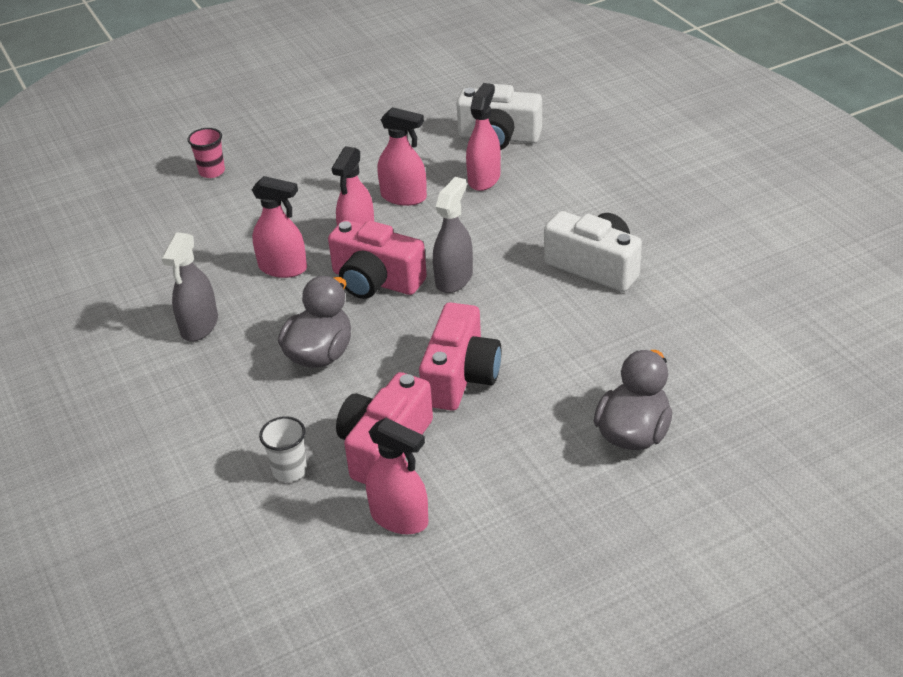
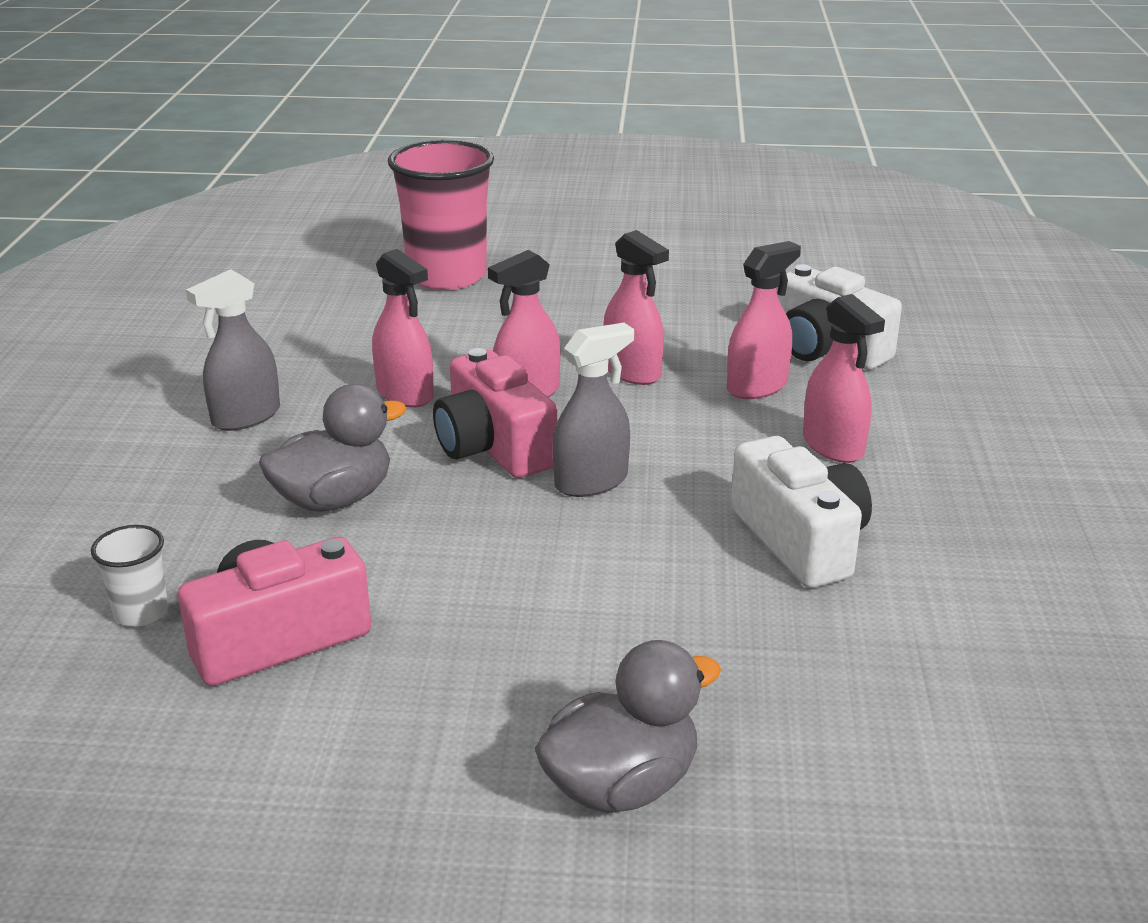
camera: 30 degrees right, 10 degrees down
pink cup [188,128,225,178] -> pink cup [388,140,494,290], size x2.24
pink spray bottle [366,418,428,534] -> pink spray bottle moved to [803,294,885,463]
pink camera [419,302,501,411] -> none

